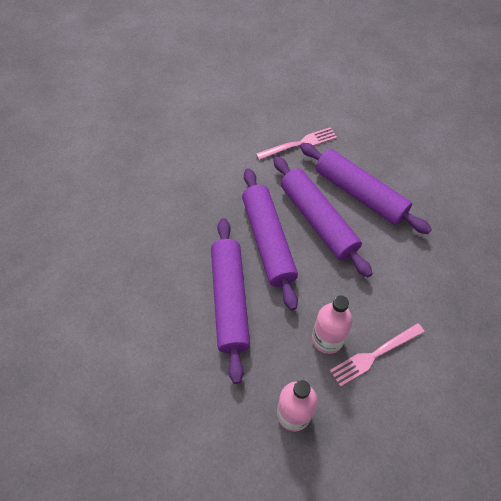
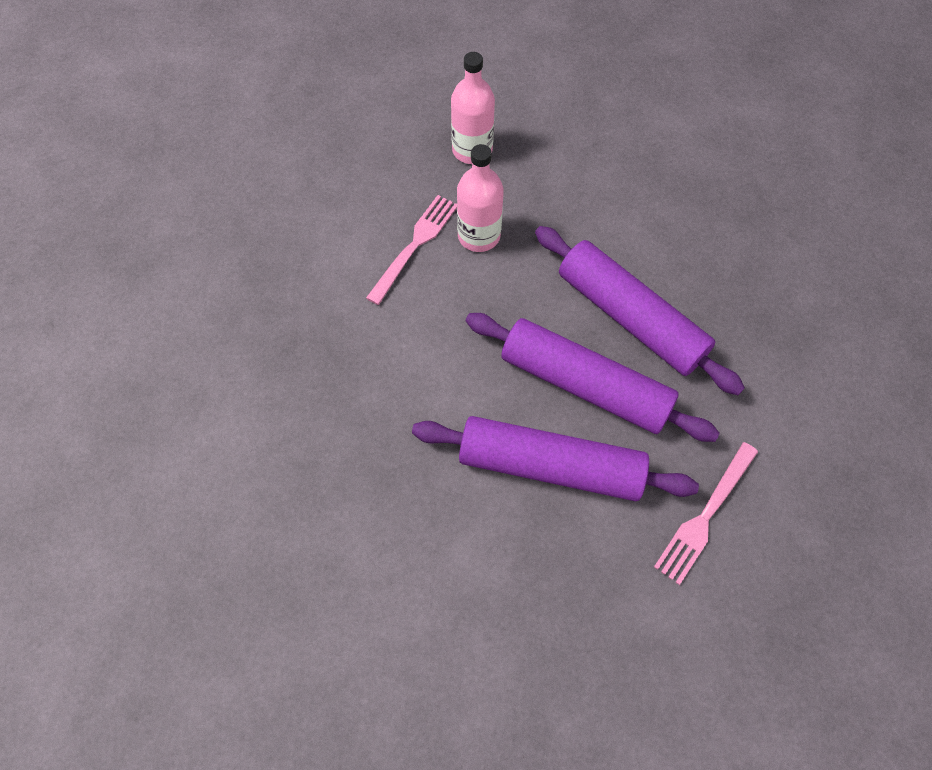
camera: 150 degrees right, 5 degrees up
purple rolling pin [211,218,250,384] -> none

